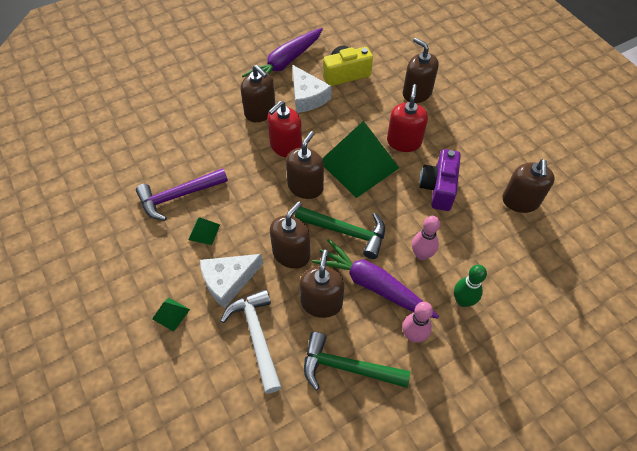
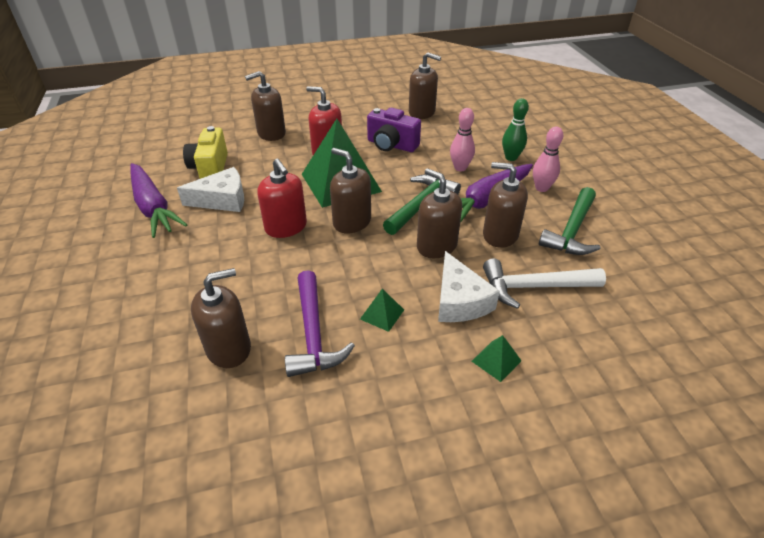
camera: 75 degrees left, 15 degrees down
brown soap dispenser [241,65,275,122] -> brown soap dispenser moved to [191,268,251,368]

